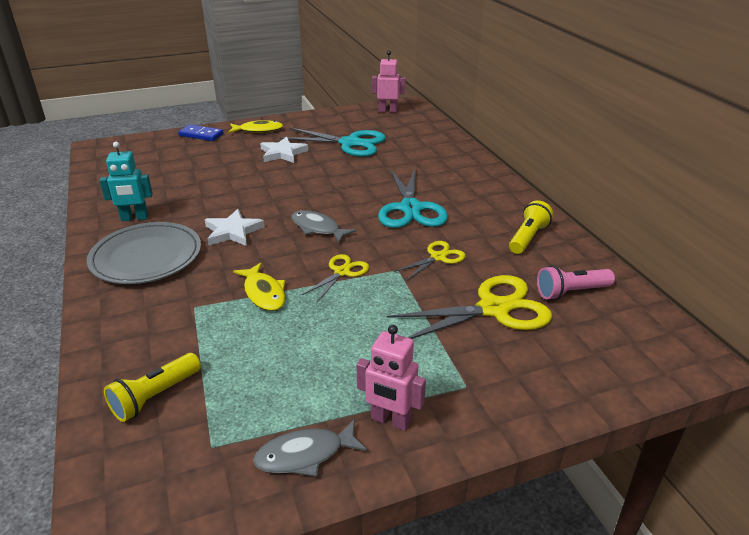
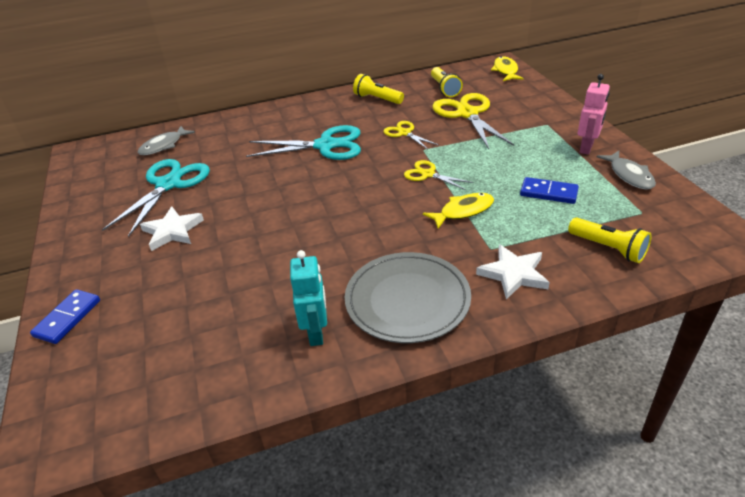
camera: 85 degrees left, 5 degrees up
white star [205,209,265,246] -> white star moved to [476,244,550,300]
yellow fish [228,120,283,133] -> yellow fish moved to [491,57,523,81]
grey fish [292,210,356,243] -> grey fish moved to [138,126,195,155]
pink robot [372,50,405,113] -> none
pink flashlight [537,265,615,300] -> yellow flashlight [431,67,463,97]
none -> blue domino [520,177,579,204]

